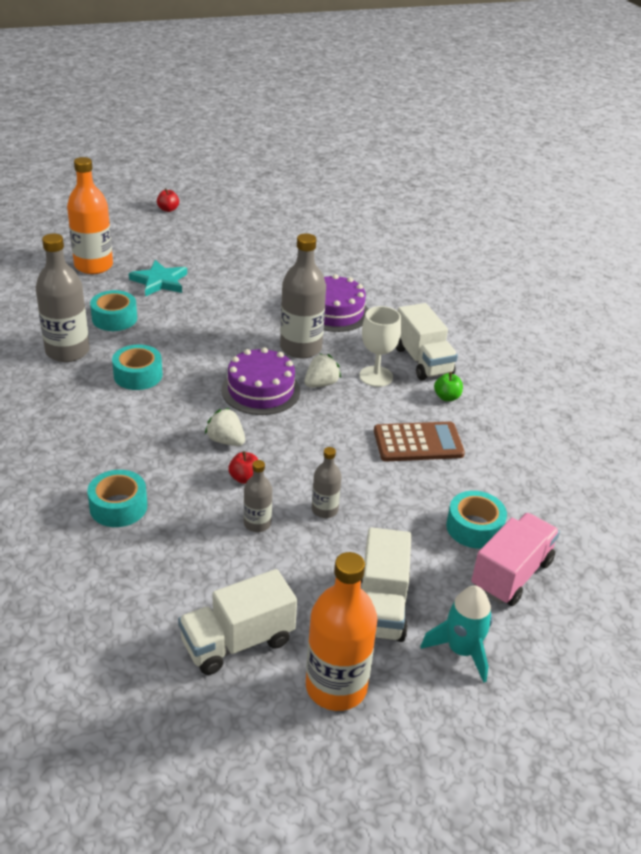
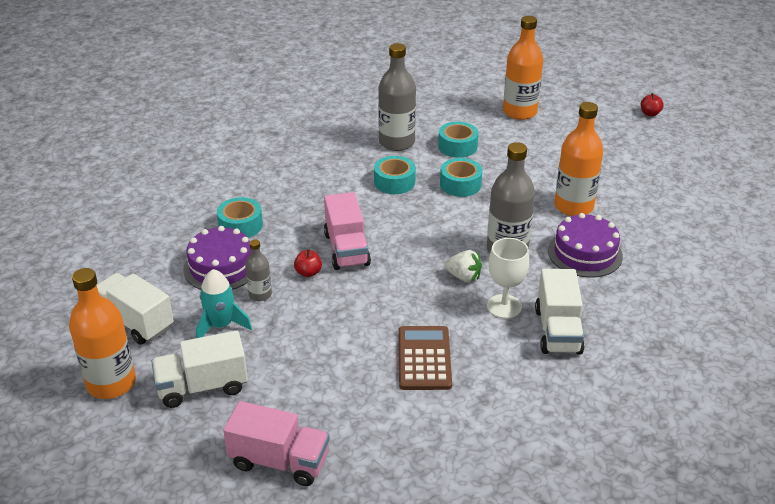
camera: 70 degrees right, 0 degrees up
turquoise star [129,260,187,296] -> none
white strawberry [205,408,245,446] -> pink truck [324,192,371,270]
purple cake [222,347,300,415] -> purple cake moved to [183,226,251,290]
grey bottle [312,447,342,518] -> none
brown calculator [374,422,465,462] -> brown calculator turned 150 degrees counterclockwise [398,326,452,390]
white truck [396,303,458,380] -> white truck turned 45 degrees counterclockwise [535,269,584,355]
turquoise rocket [421,586,493,682] -> turquoise rocket moved to [196,269,252,338]
green apple [434,372,463,401] -> none
turquoise tape [446,491,507,549] -> turquoise tape moved to [440,158,482,197]
none -> orange bottle [554,102,603,216]

